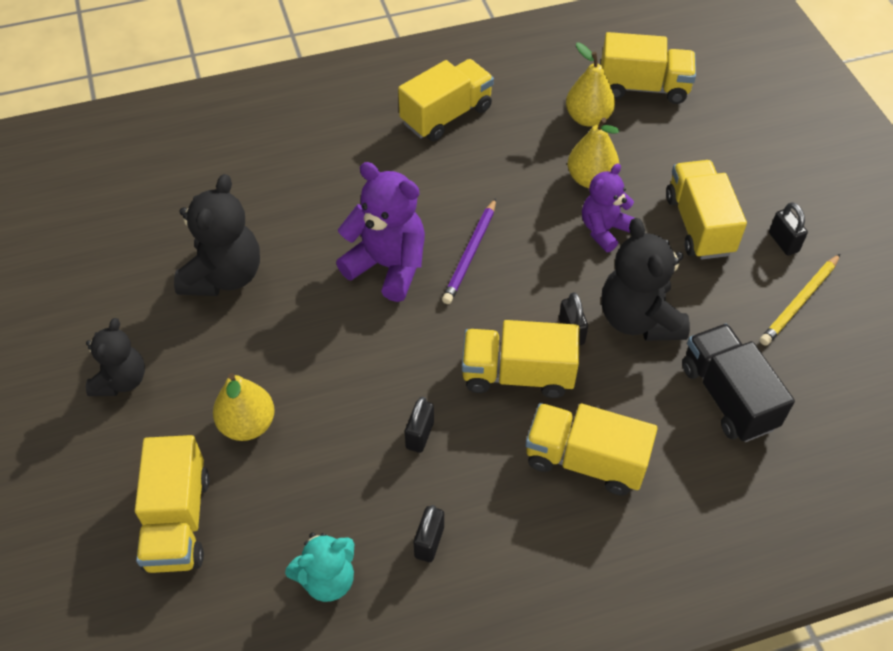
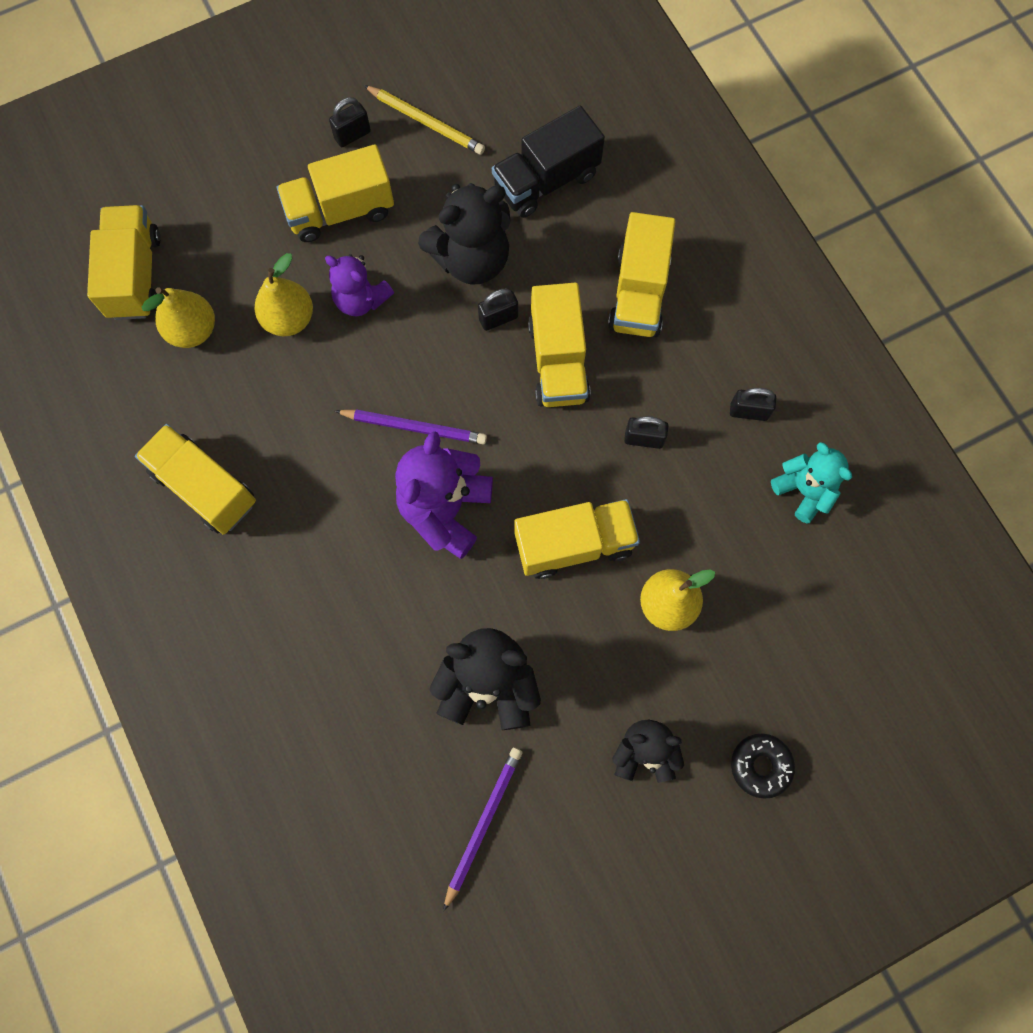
camera: 100 degrees left, 20 degrees up
yellow truck [135,435,209,573] -> yellow truck moved to [514,499,640,579]
none -> purple pencil [443,747,522,912]
none -> black donut [731,733,795,799]

